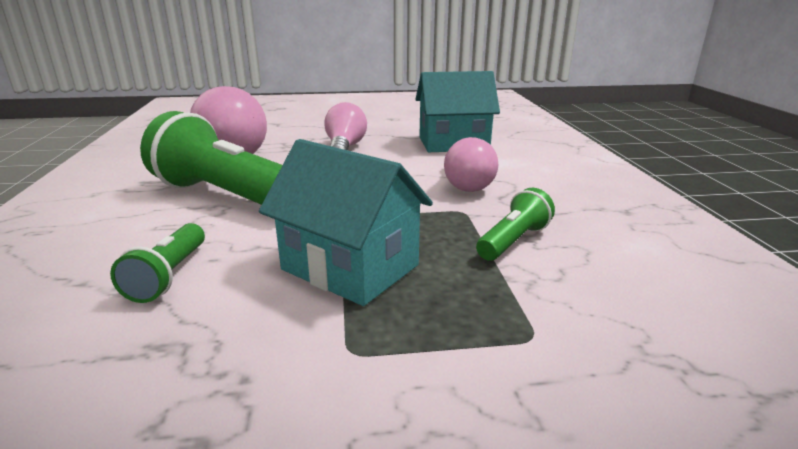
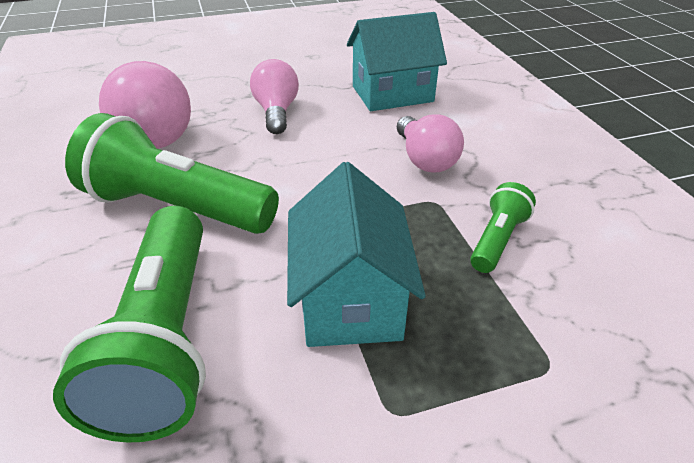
camera: 10 degrees left, 15 degrees up
green flashlight [110,223,205,303] -> green flashlight [53,206,206,443], size x2.05
turquoise house [259,139,433,306] -> turquoise house turned 60 degrees clockwise [287,162,426,347]

